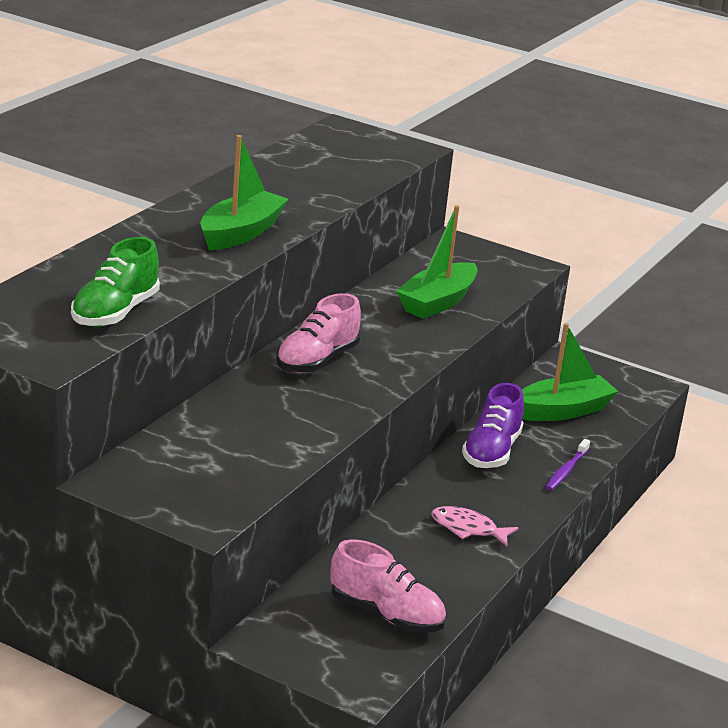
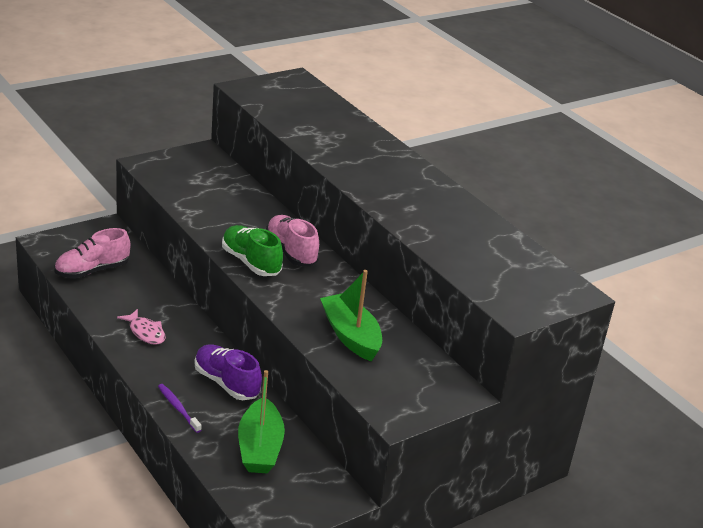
camera: 115 degrees right, 5 degrees up
green shoe [71,237,160,327] -> green shoe moved to [222,225,283,276]
green boat [200,135,289,251] -> none
pink fish [431,506,518,546] -> pink fish turned 90 degrees clockwise [117,309,166,345]

